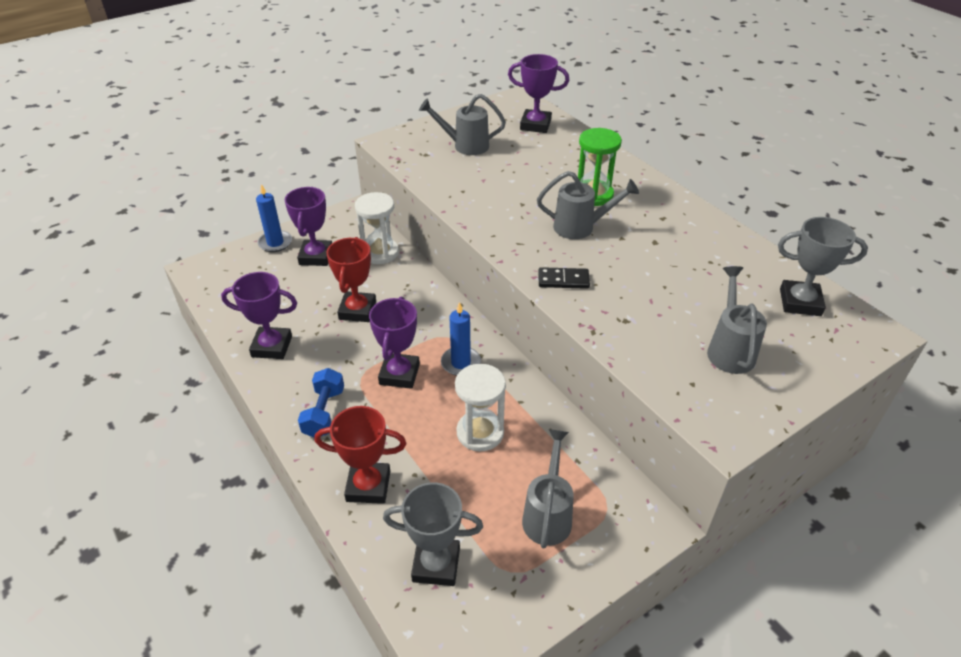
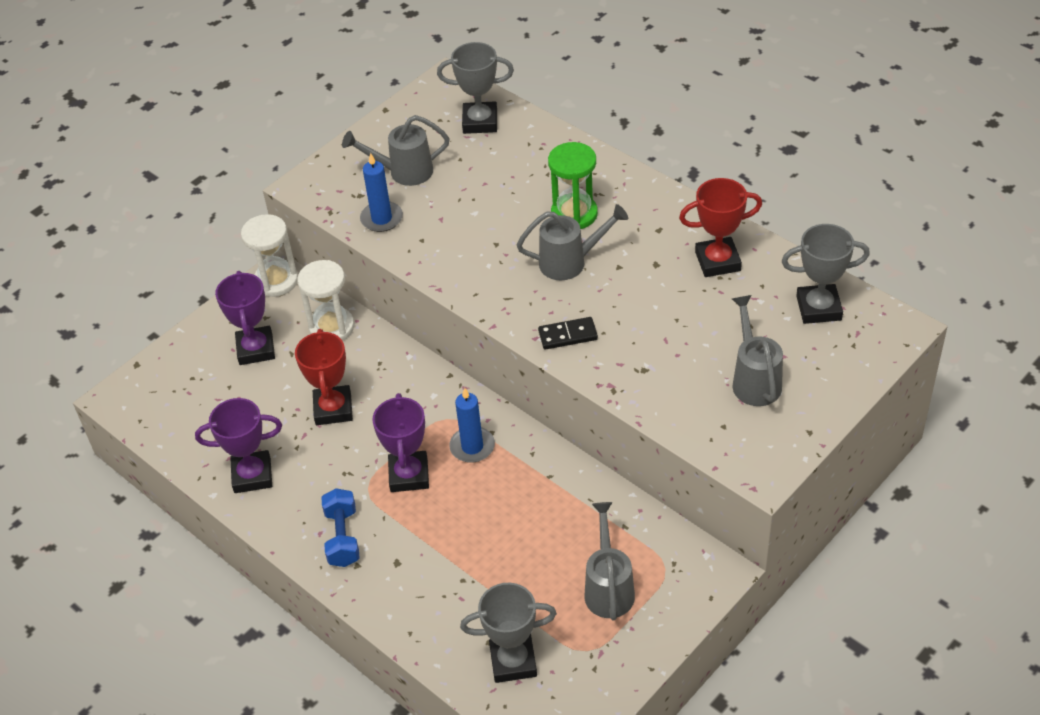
camera: 10 degrees left, 5 degrees up
blue candle [256,184,292,252] -> blue candle moved to [360,153,403,232]
red trophy [314,406,406,504] -> red trophy moved to [679,178,762,277]
white hourglass [455,364,506,452] -> white hourglass moved to [241,214,298,297]
purple trophy [508,54,569,133] -> grey trophy [437,42,514,134]

